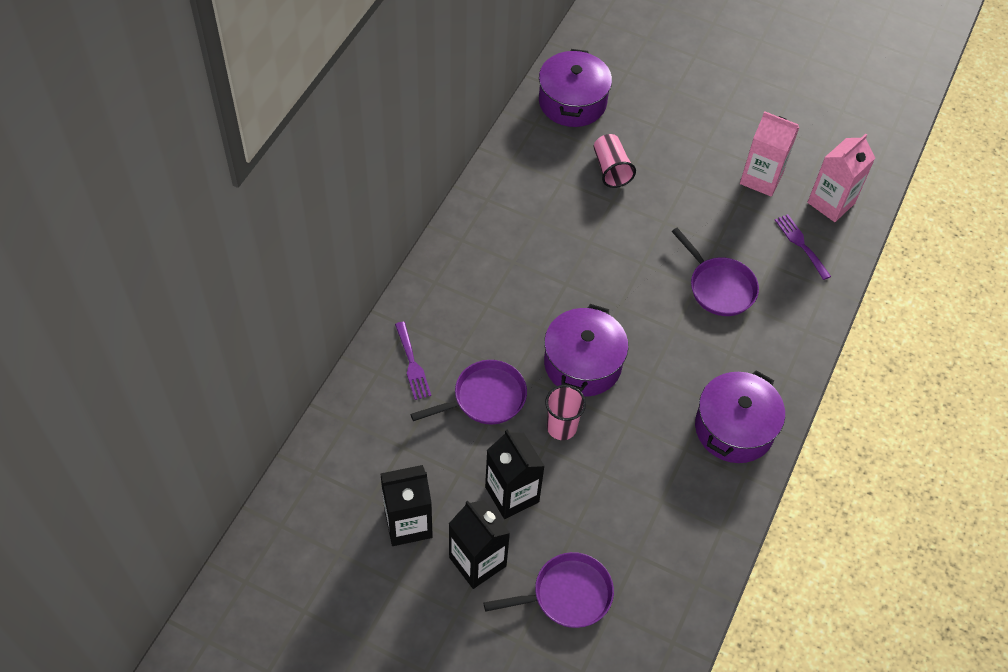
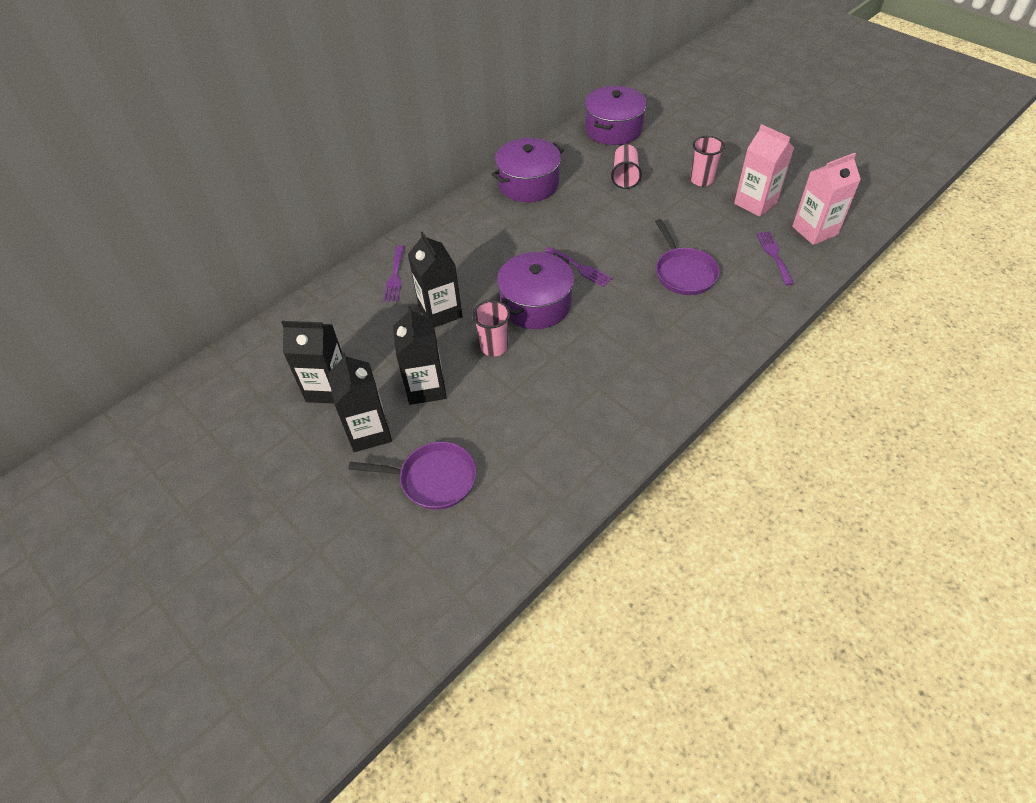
camera: 25 degrees right, 5 degrees down
purple pan [410,360,527,424] -> black carton [408,231,463,328]
purple pot [695,370,785,463] -> purple pot moved to [491,138,564,202]
none -> purple fork [544,246,612,287]
none -> pink cup [690,136,725,186]

